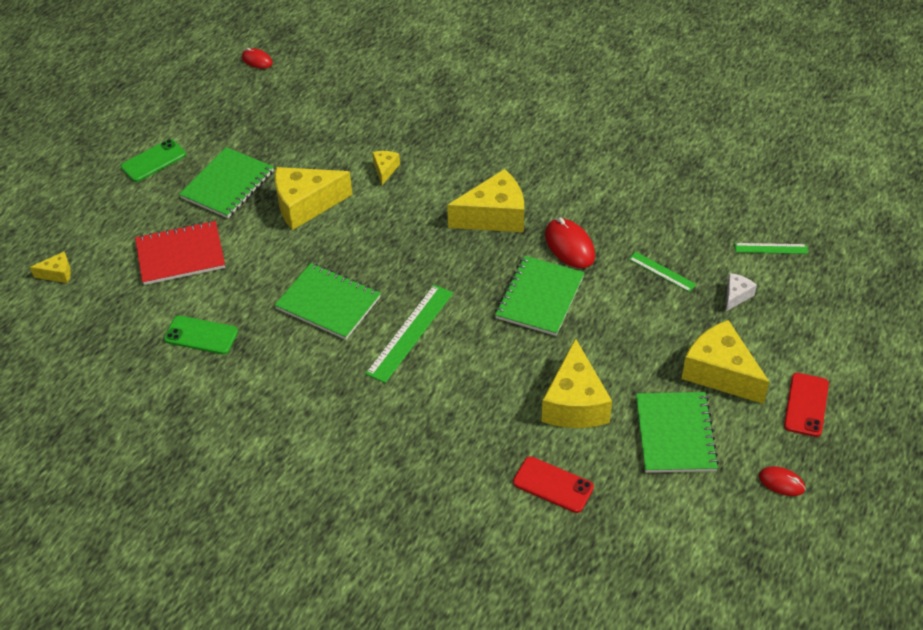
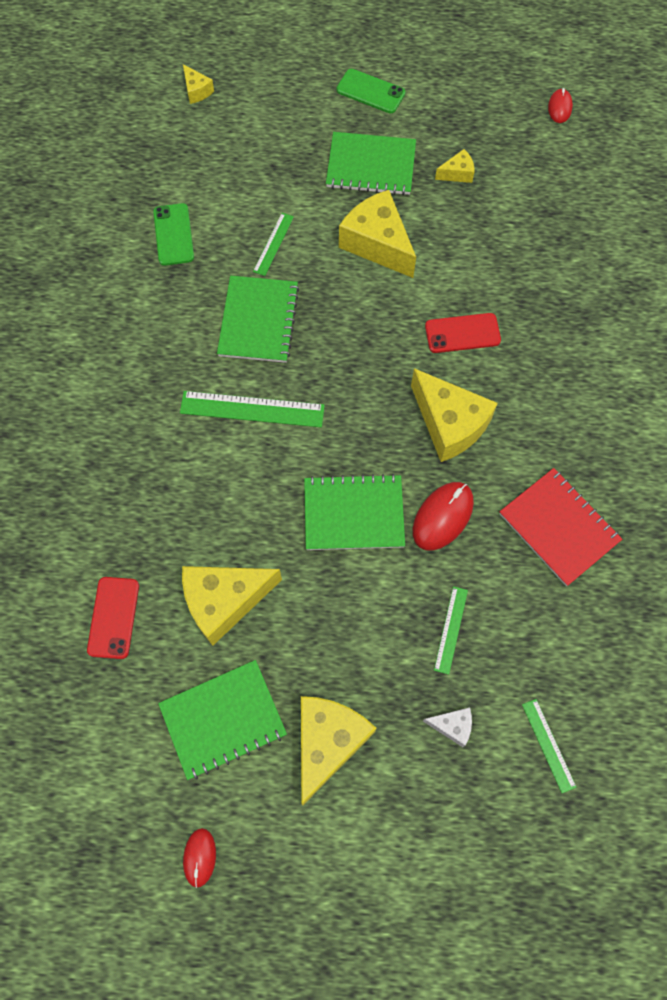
camera: 65 degrees right, 20 degrees up
red notebook [135,221,225,285] -> red notebook moved to [499,468,622,586]
yellow cheese [372,151,400,185] -> yellow cheese moved to [435,149,475,183]
red phone [784,373,829,437] -> red phone moved to [425,313,501,353]
none -> green ruler [253,213,294,276]

